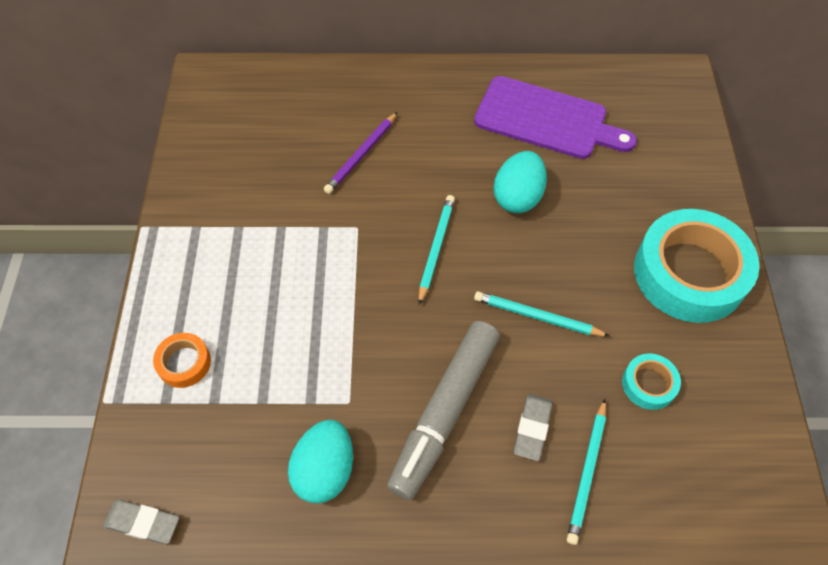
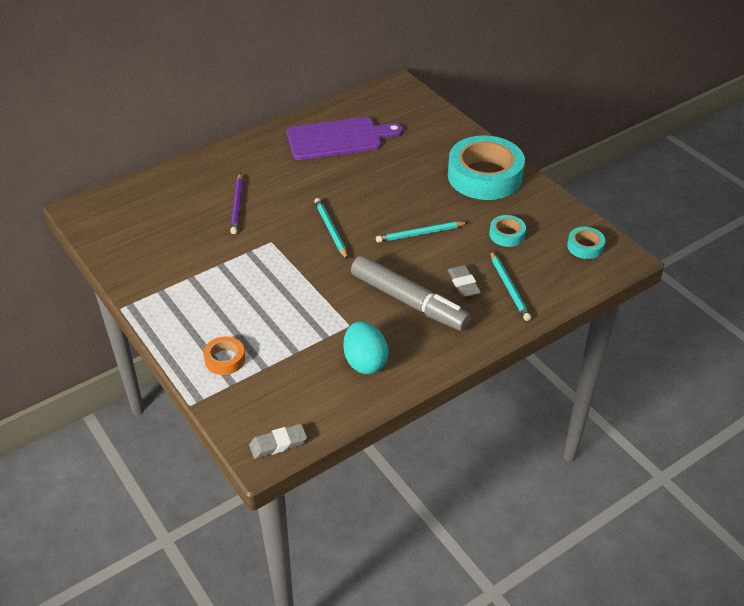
camera: 35 degrees left, 15 degrees down
grey marker [387,321,500,500] -> grey marker turned 45 degrees counterclockwise [351,256,471,331]
turquoise egg [494,151,547,213] -> none
none -> turquoise tape [567,227,605,259]

